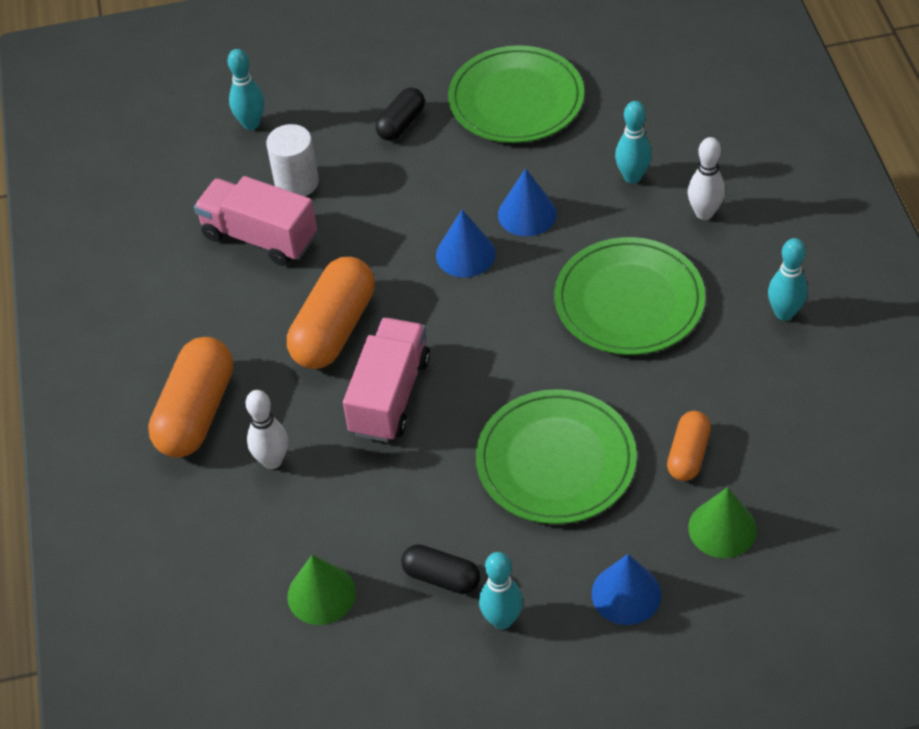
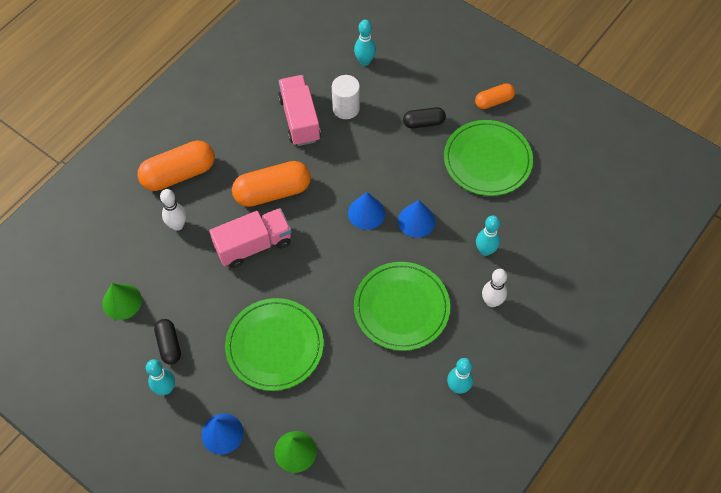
camera: 45 degrees right, 10 degrees up
orange capsule [667,411,711,481] -> orange capsule moved to [475,83,515,109]

